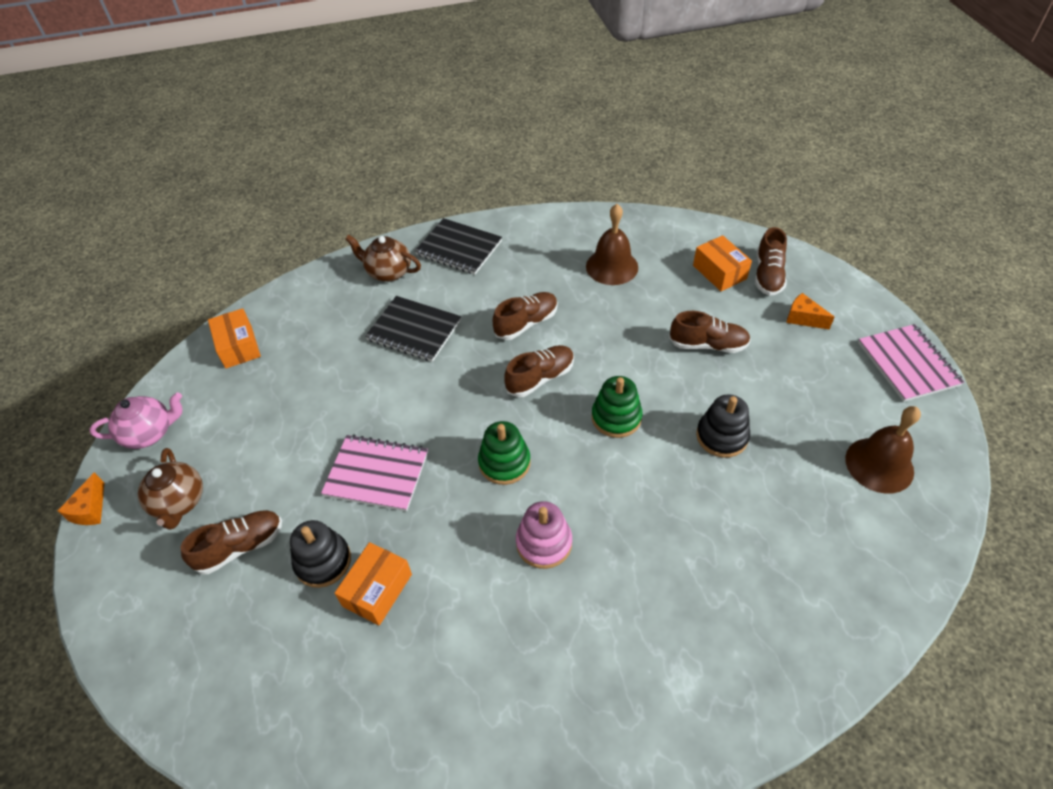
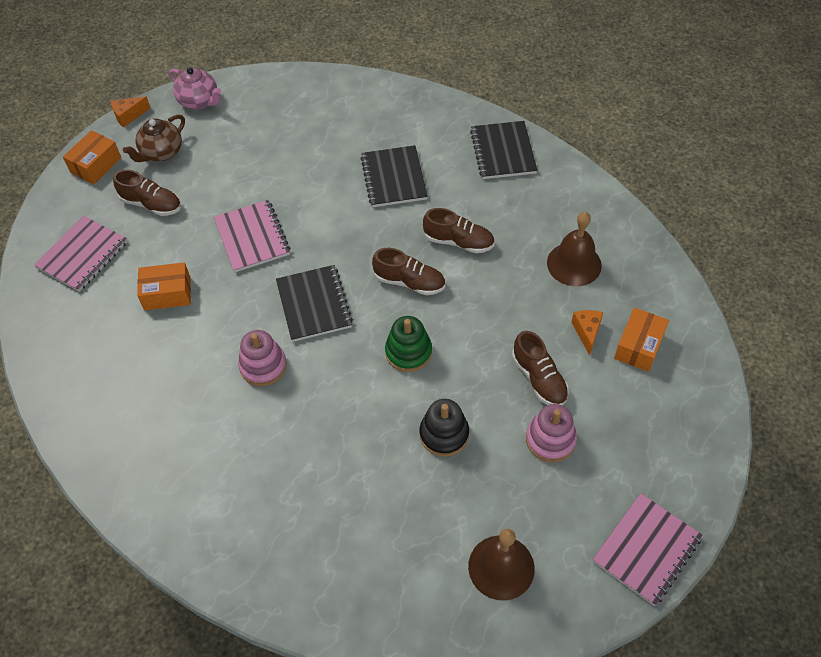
camera: 55 degrees right, 5 degrees up
orange box [208,308,261,368] -> orange box moved to [63,130,121,184]
black stacking toy [290,520,351,588] -> none
brown teapot [345,235,421,282] -> none
green stacking toy [478,421,531,485] -> black notebook [276,265,353,342]
brown shoe [755,227,787,296] -> none
orange cheese [786,293,835,329] -> orange cheese moved to [571,310,603,356]
none -> pink notebook [34,216,128,292]
none -> pink stacking toy [526,404,577,462]

